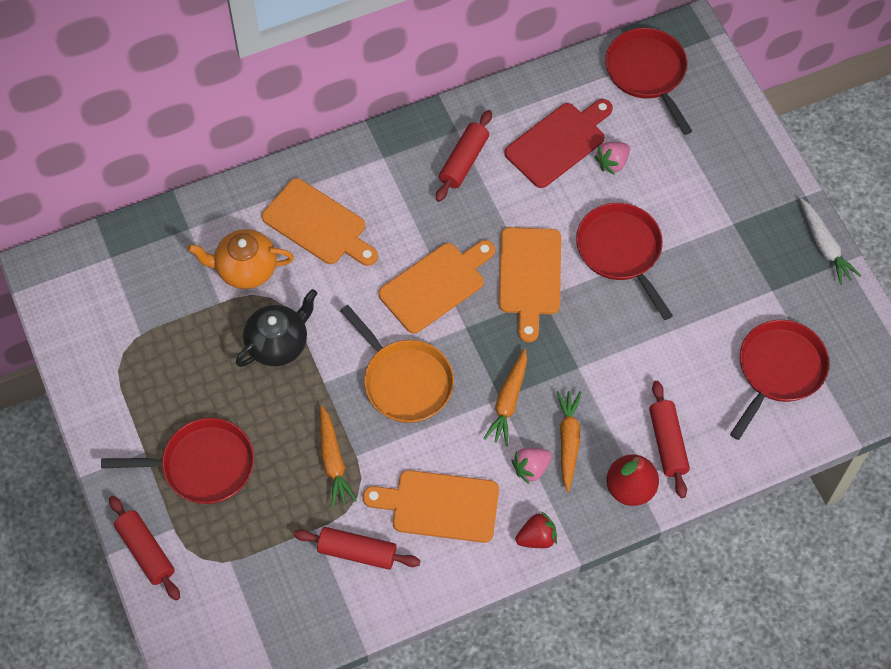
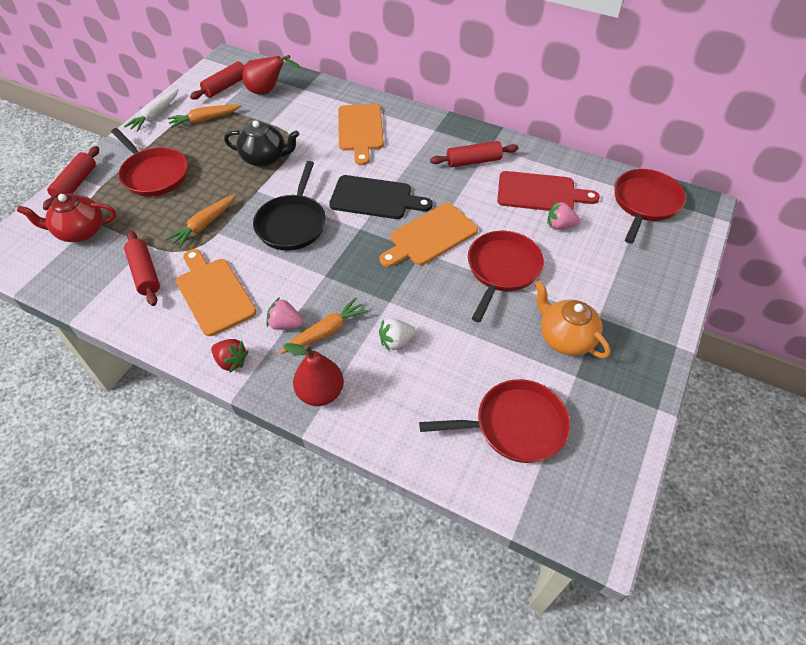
camera: 50 degrees right, 10 degrees down
orange teapot [188,229,294,289] -> orange teapot moved to [535,280,610,358]
orange pan [340,305,454,423] -> black pan [253,161,326,251]
orange cutting board [378,240,495,333] -> black cutting board [329,175,433,219]
orange carrot [483,348,527,446] -> orange carrot moved to [167,105,242,128]
red rolling pin [649,381,690,498] -> red rolling pin moved to [190,60,252,100]
white carrot [800,198,861,285] -> white carrot moved to [124,89,179,132]
none -> red teapot [17,193,116,242]
none -> red pear [243,55,300,95]
none -> white strawberry [379,318,416,351]

